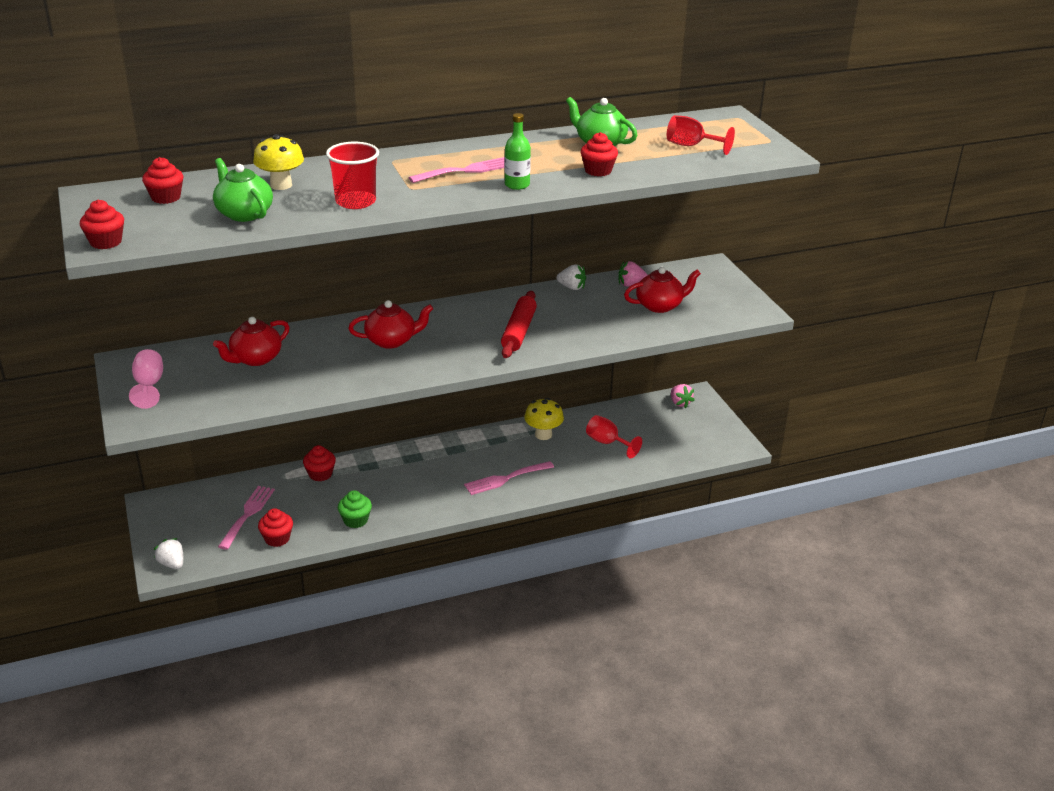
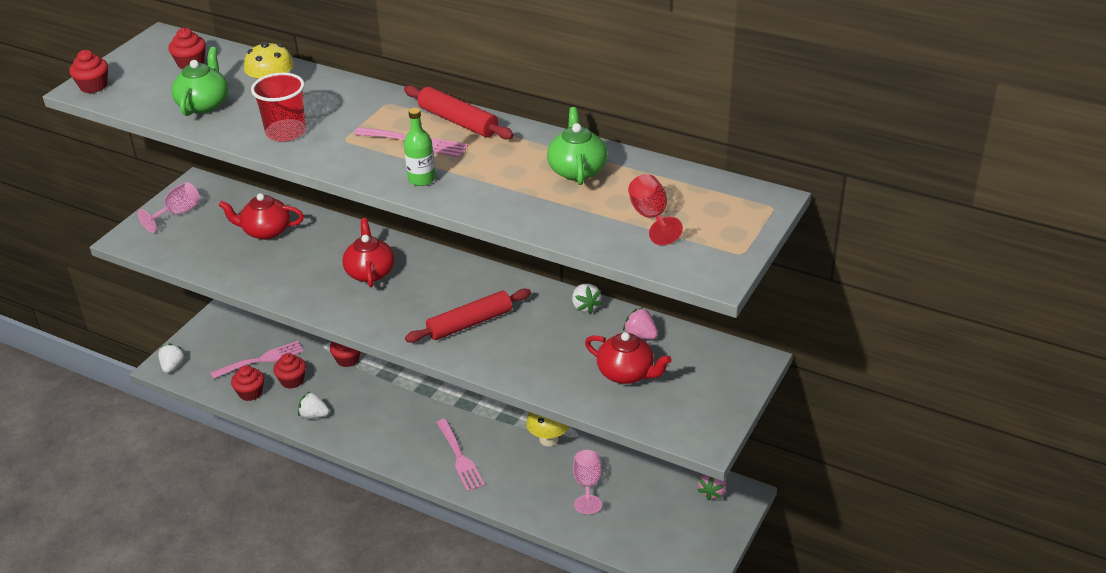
camera: 50 degrees right, 5 degrees up
green cupcake [338,490,372,528] -> white strawberry [298,391,329,419]
red teapot [348,300,433,349] -> red teapot turned 135 degrees counterclockwise [342,218,395,287]
pink fork [464,461,554,495] -> pink fork turned 135 degrees counterclockwise [436,419,485,492]
red cupcake [581,132,618,176] -> red cupcake moved to [273,353,306,389]
red goblet [586,415,642,458] -> pink goblet [573,450,602,514]
none -> red rolling pin [404,85,514,139]

